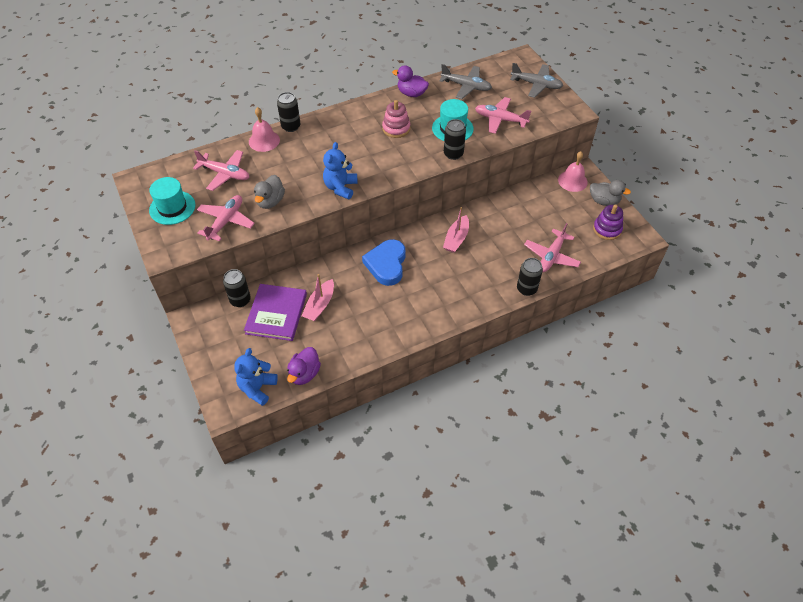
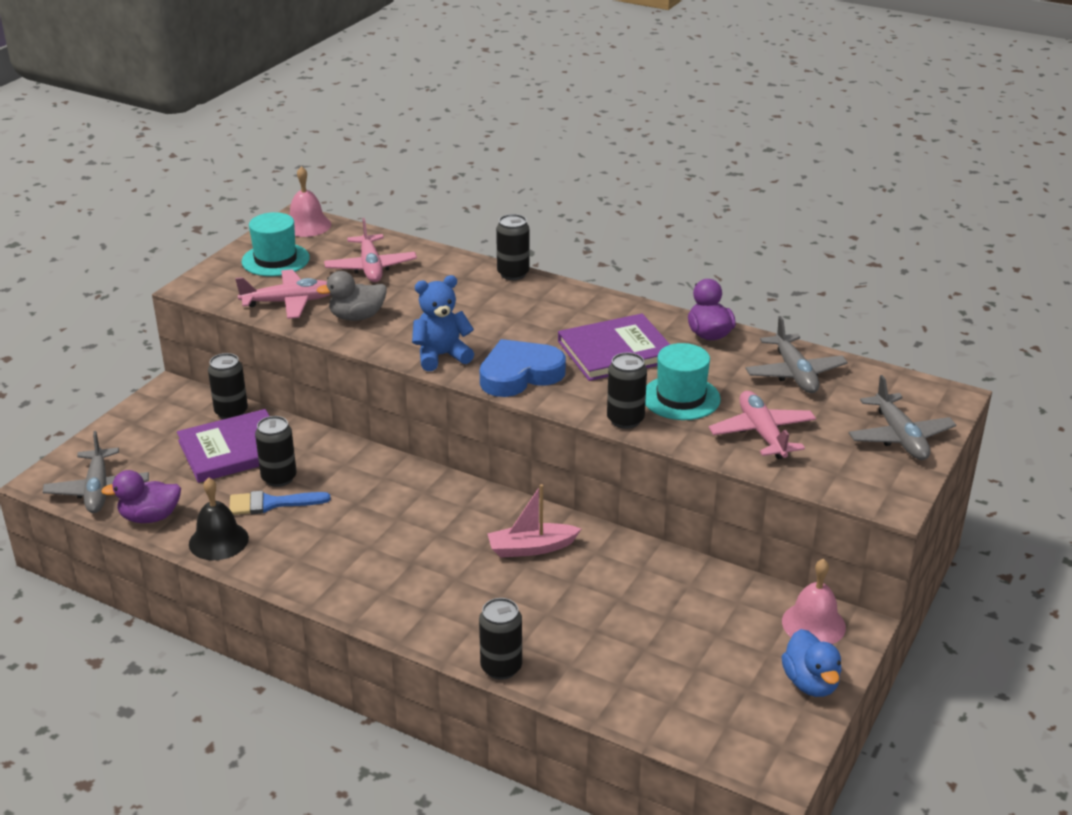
camera: 55 degrees right, 20 degrees down
blue teddy bear [234,348,278,406] -> grey plane [43,431,149,513]
pink bell [249,107,280,152] -> pink bell moved to [290,166,331,237]
pink boat [301,274,334,321] -> black can [255,416,297,487]
blue heart [362,239,406,286] -> blue heart moved to [480,339,566,397]
pink stacking toy [382,100,410,138] -> purple book [558,314,670,381]
pink plane [524,223,581,272] -> none
grey duck [590,180,631,206] -> blue duck [781,629,842,697]
purple stacking toy [593,205,623,240] -> none
none -> black bell [189,477,249,560]
none -> blue brush [229,491,331,515]

